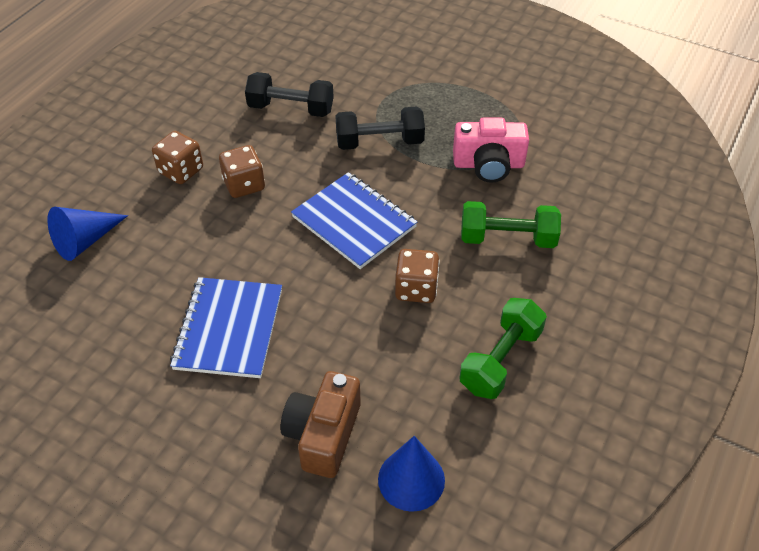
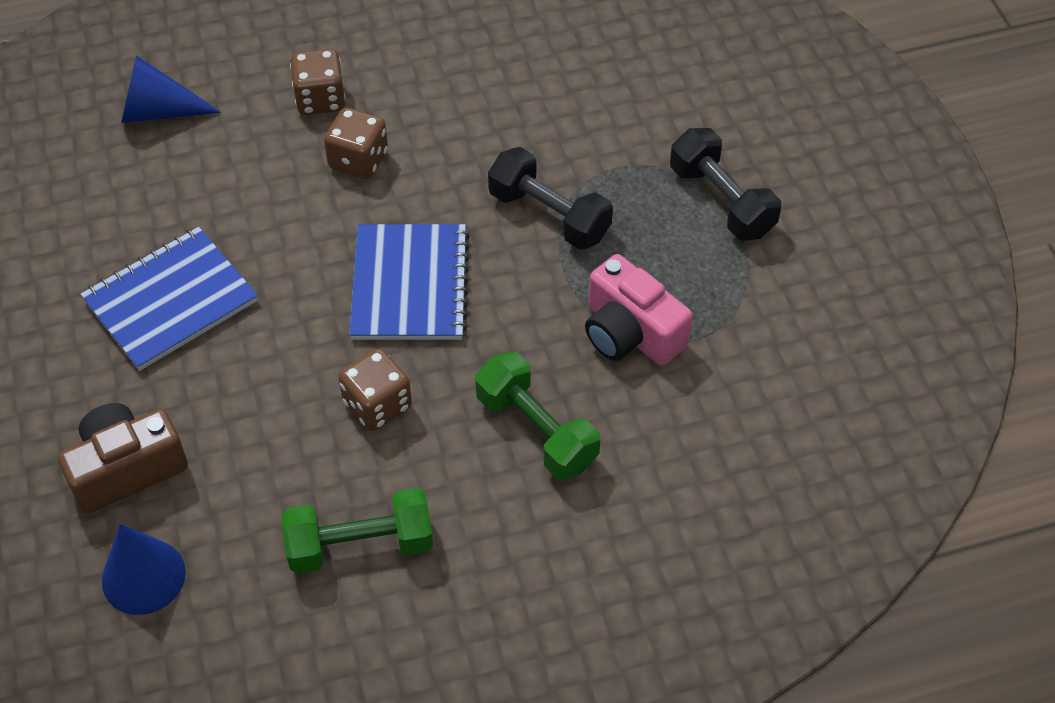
camera: 45 degrees right, 5 degrees up
black dumbbell [245,72,334,117] -> black dumbbell moved to [670,128,781,241]

